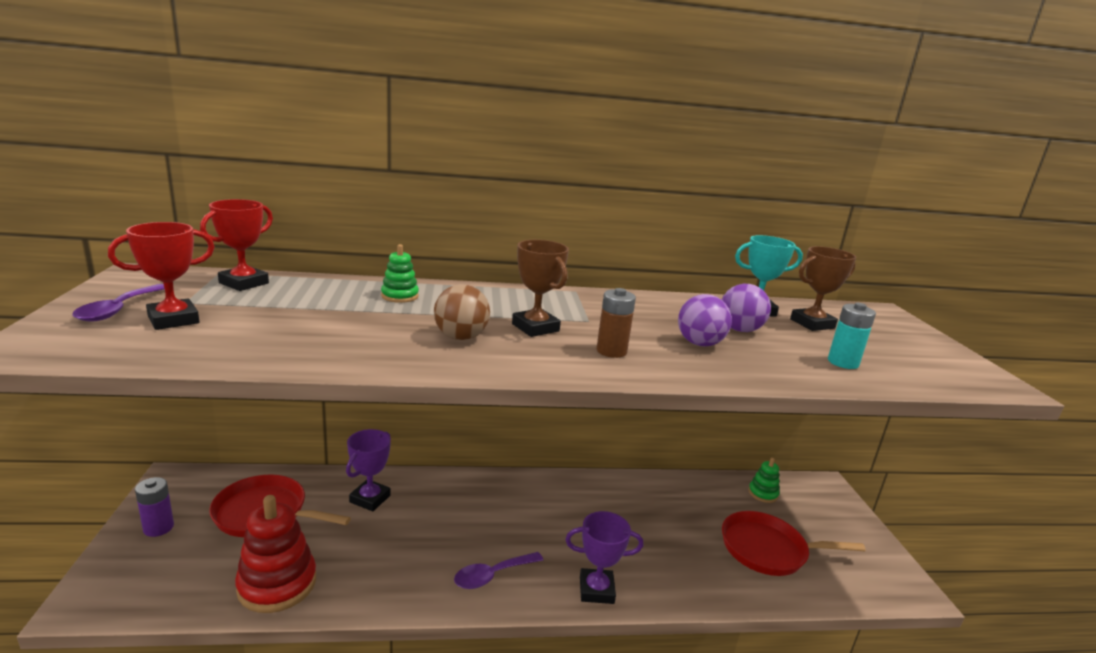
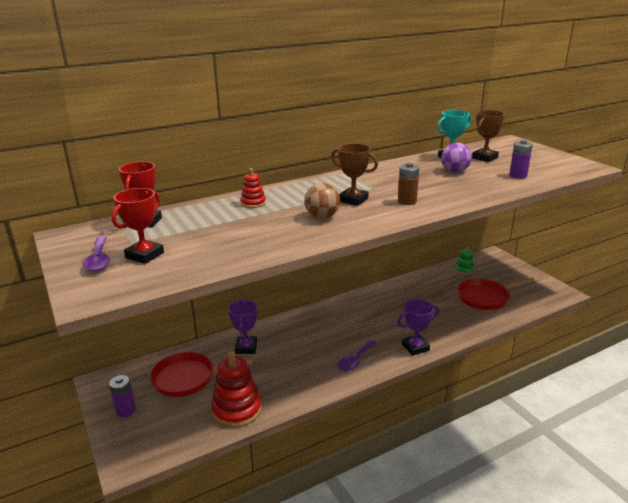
camera: 20 degrees left, 5 degrees up
green stacking toy [381,244,419,303] -> red stacking toy [241,168,266,208]
purple ball [678,294,732,346] -> none
turquoise battery [828,303,876,369] -> purple battery [509,140,533,179]

